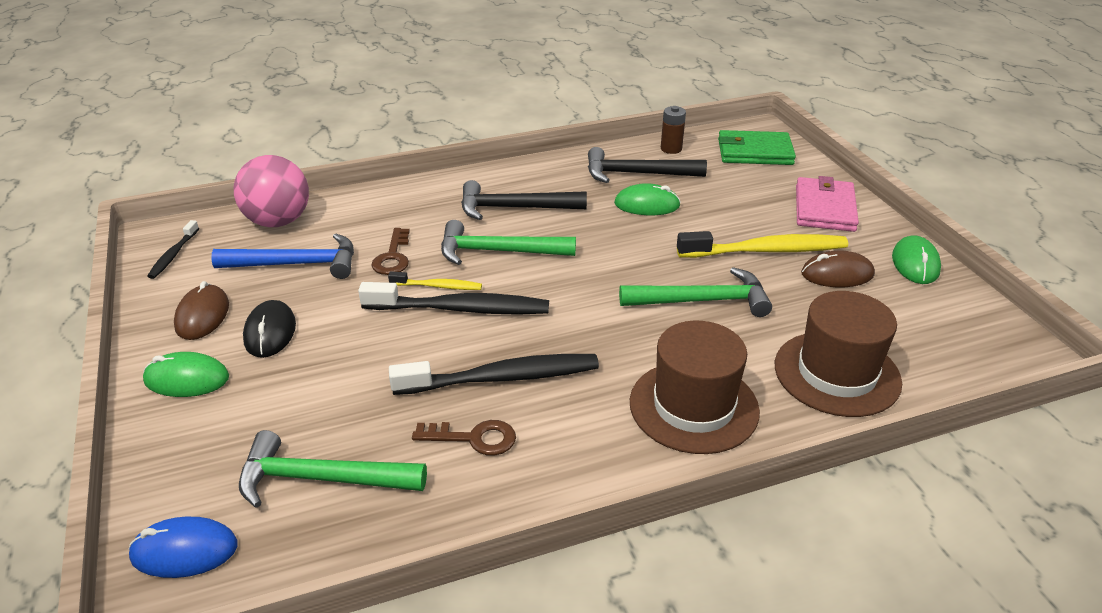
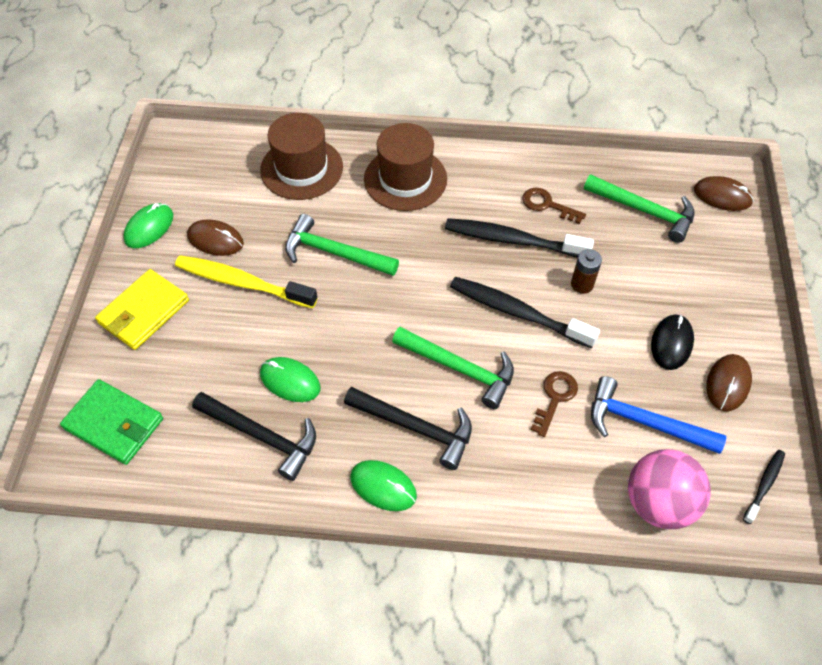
camera: 155 degrees left, 20 degrees up
blue mouse [129,517,237,578] -> brown mouse [694,176,754,211]
green mouse [143,352,229,397] -> green mouse moved to [350,460,417,511]
yellow toothbrush [388,271,482,290] -> none
brown battery [661,106,686,154] -> brown battery moved to [571,249,602,294]
pink wallet [796,176,859,232] -> yellow wallet [95,269,189,350]

